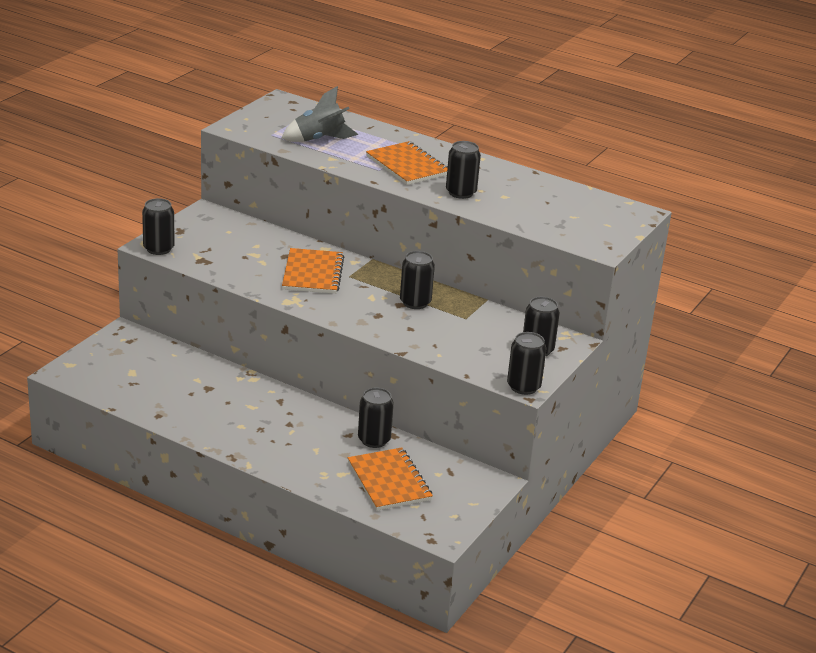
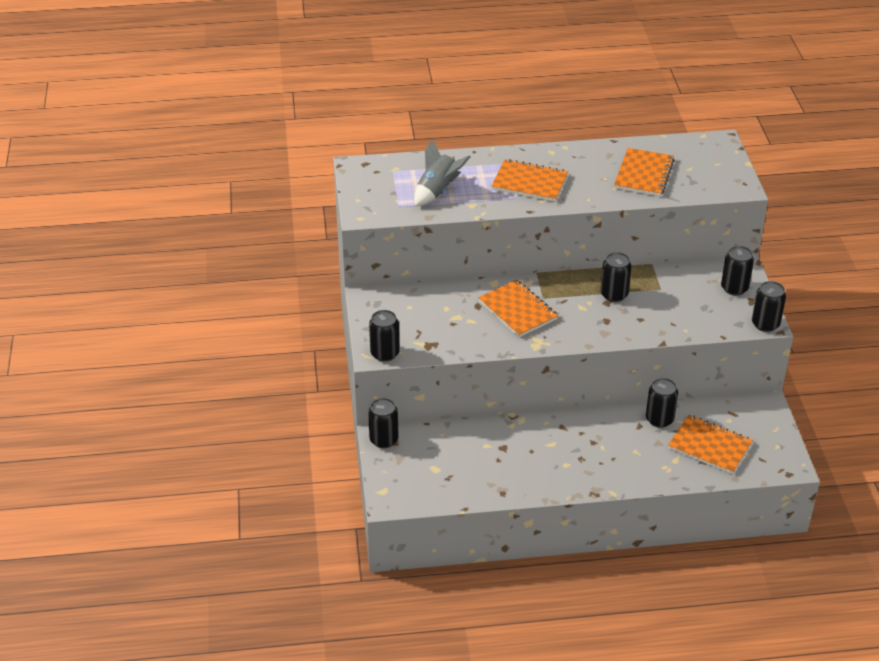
camera: 35 degrees left, 10 degrees up
black can [446,141,481,199] -> black can moved to [368,398,399,448]
none -> orange notebook [614,148,674,196]

